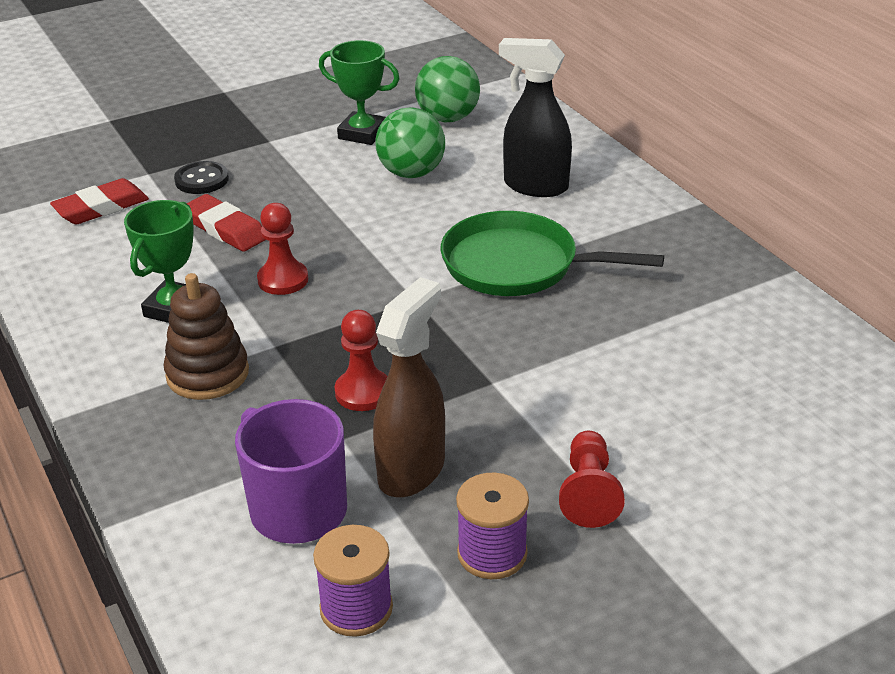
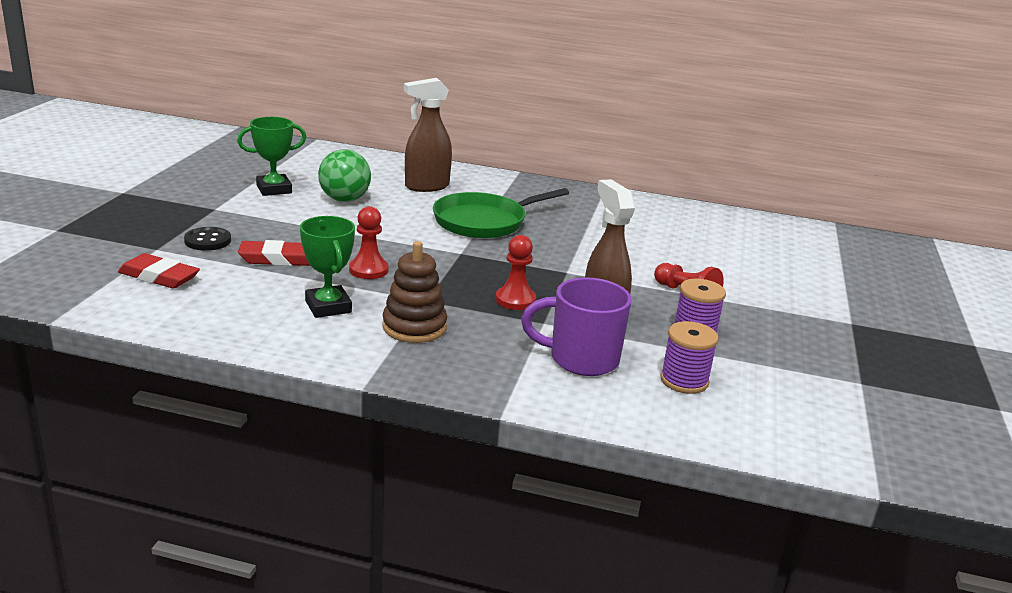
camera: 50 degrees left, 10 degrees down
red eraser [50,178,149,224] -> red eraser turned 75 degrees counterclockwise [118,253,200,289]
green ball [415,56,480,122] -> none
black spray bottle [499,38,572,197] -> brown spray bottle [404,78,452,192]

